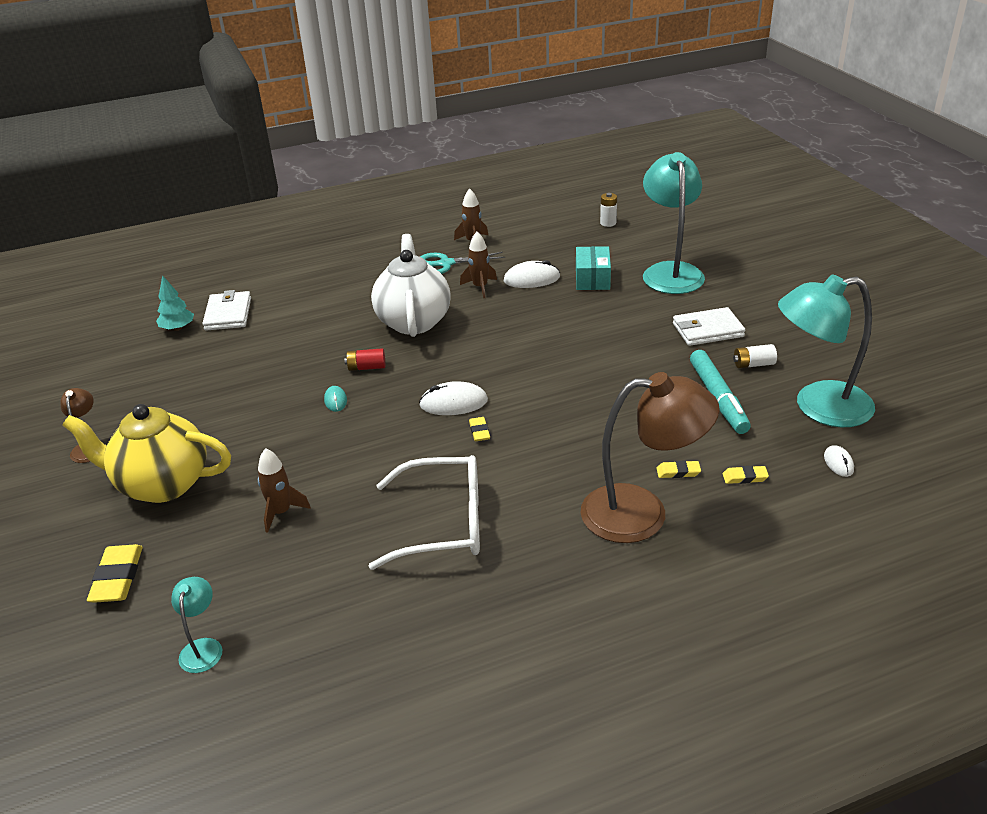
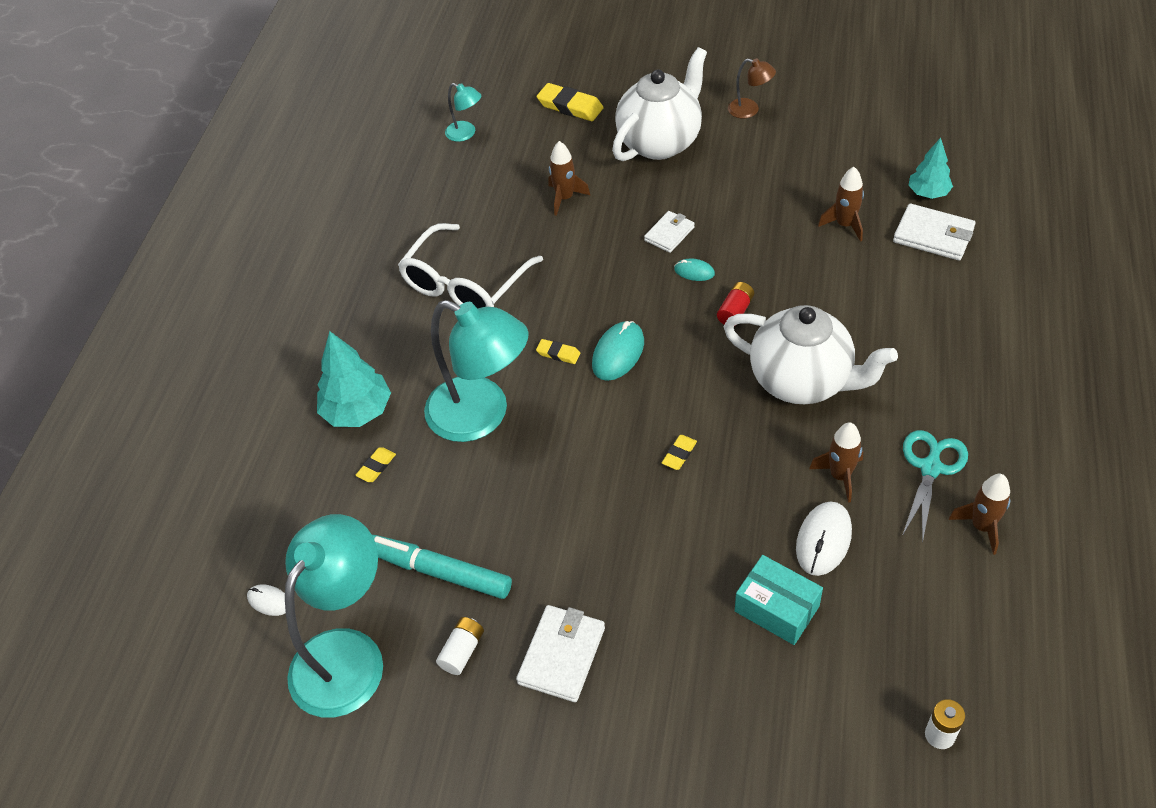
camera: 125 degrees right, 15 degrees up
yellow teapot [62,404,231,503] -> white teapot [612,47,707,161]
white mouse [419,381,488,415] -> turquoise mouse [592,321,644,381]
brown lamp [581,372,720,543] -> turquoise tree [317,331,391,427]
turquoise lamp [643,152,705,294] -> turquoise lamp moved to [424,300,529,442]
yellow eraser [723,466,769,484] -> yellow eraser moved to [662,435,697,470]
none -> white wallet [644,211,695,253]
none -> brown rocket [818,167,864,242]

